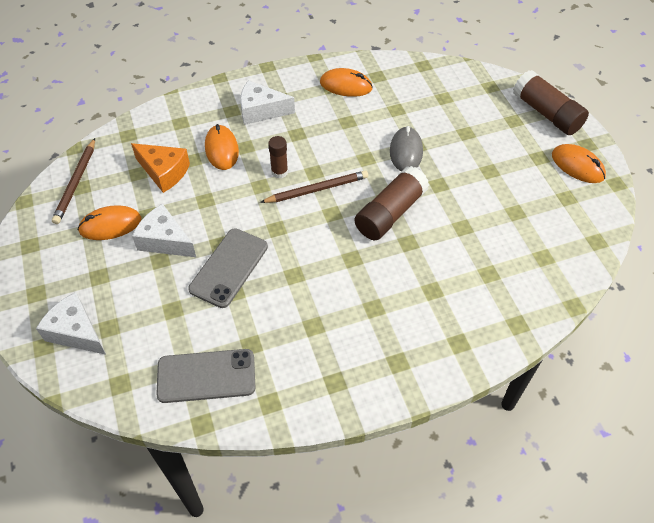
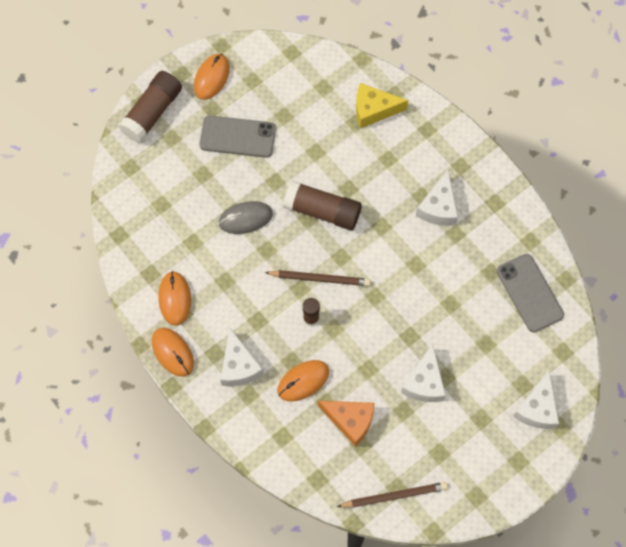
camera: 110 degrees left, 15 degrees up
orange mouse [78,206,142,240] -> orange mouse moved to [152,328,194,377]
orange cheese [131,143,190,193] -> orange cheese turned 105 degrees clockwise [318,401,374,447]
grey phone [188,228,268,308] -> grey phone moved to [200,116,276,158]
brown pencil [260,170,368,203] -> brown pencil turned 135 degrees clockwise [264,270,371,286]
none -> yellow cheese [356,83,408,128]
none -> white cheese [416,170,458,226]

